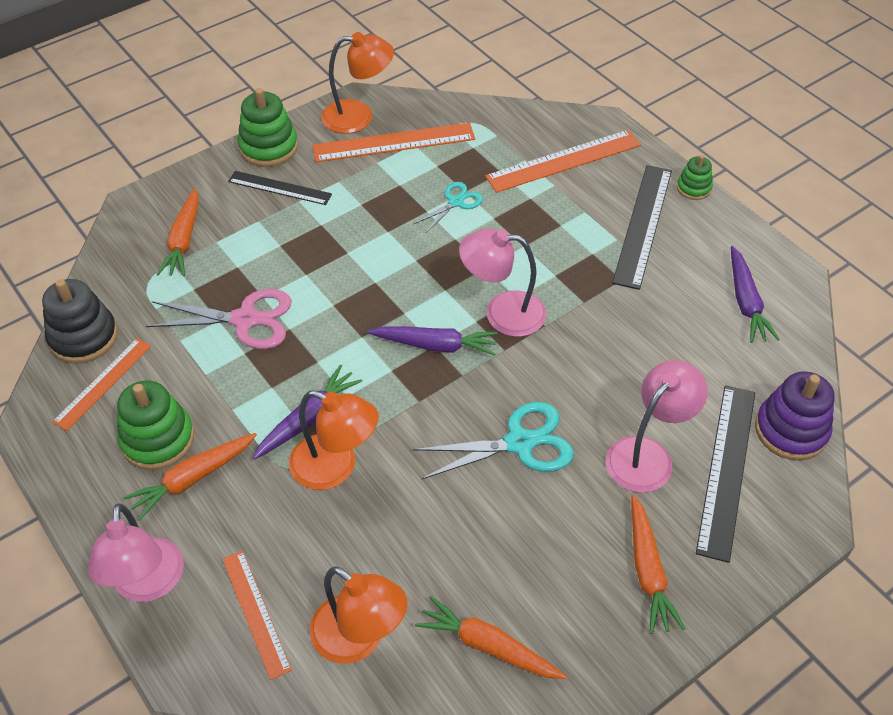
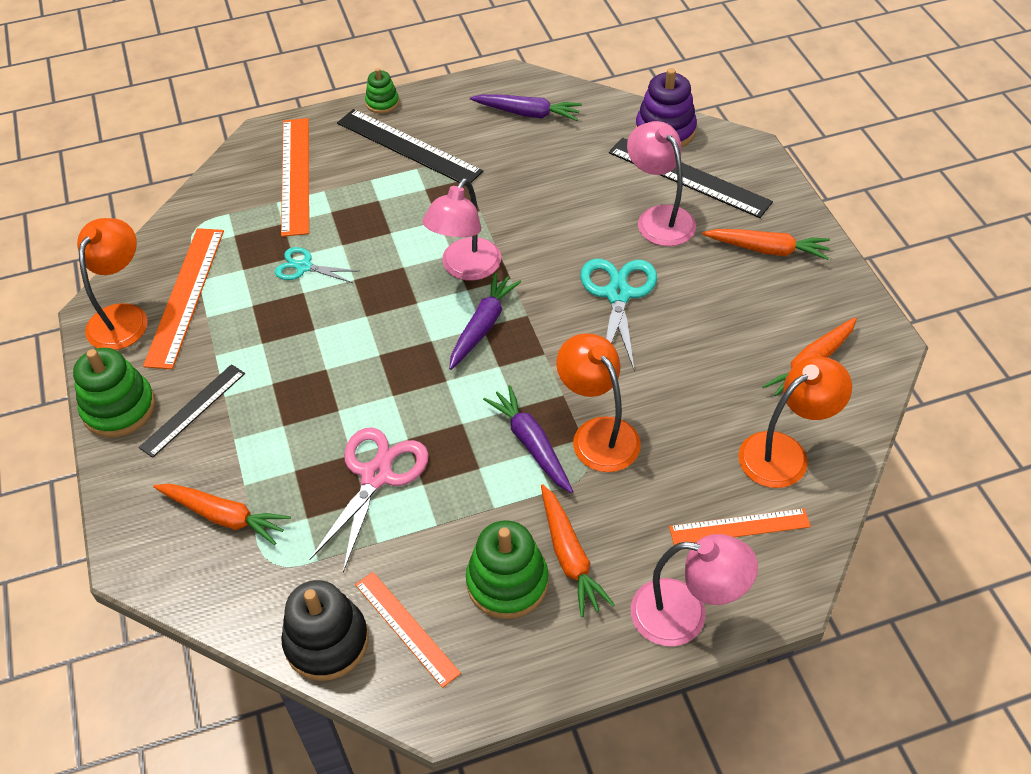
camera: 70 degrees left, 0 degrees up
orange lamp [289,390,379,490] -> orange lamp turned 75 degrees counterclockwise [556,333,641,472]
turquoise scissors [414,182,483,233] -> turquoise scissors turned 45 degrees counterclockwise [275,247,359,283]

